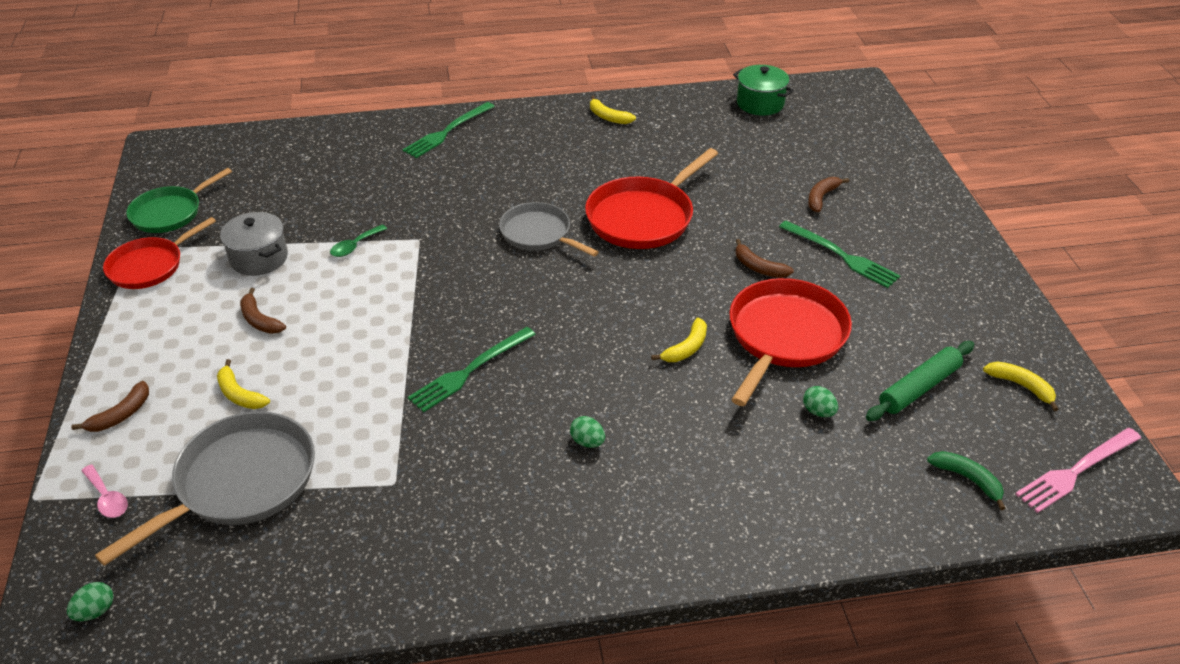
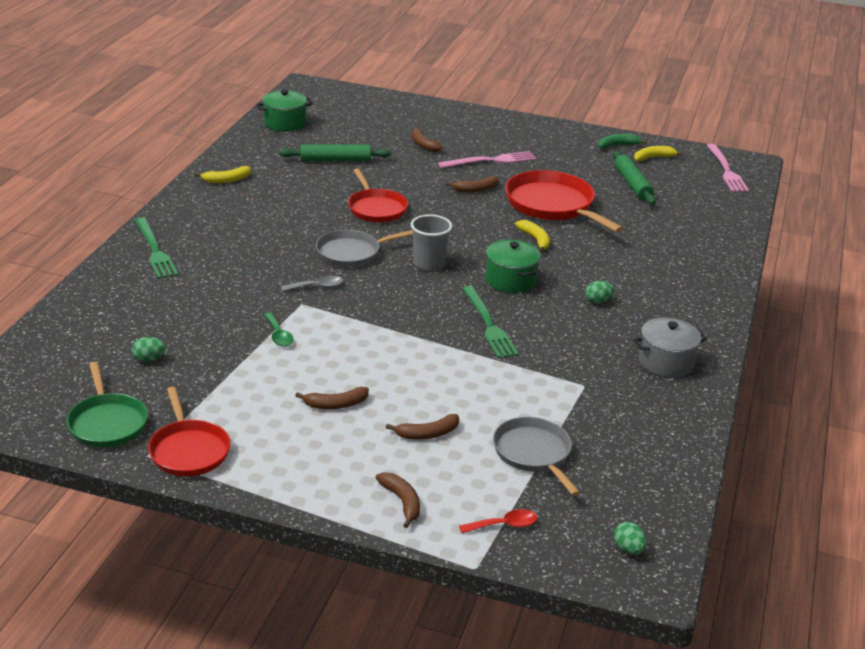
camera: 65 degrees left, 10 degrees down
pink spoon [81,465,128,518] -> red spoon [459,509,538,533]
grey pan [95,411,315,566] -> grey pan [493,417,580,496], size x0.65
yellow banana [217,359,270,409] -> brown banana [386,414,459,440]
grey pot [220,212,288,276] -> grey pot moved to [633,318,707,378]
red pan [585,148,718,249] -> red pan [348,168,408,222], size x0.65
green fork [779,220,900,288] -> pink fork [438,151,537,168]
green egg [803,386,838,417] -> green egg moved to [132,337,166,362]
green banana [927,451,1006,510] -> green banana moved to [598,134,647,149]
none -> green rolling pin [280,144,391,161]
none -> grey spoon [281,276,343,291]
none -> grey cup [411,214,452,271]
none -> green pot [486,240,541,293]

